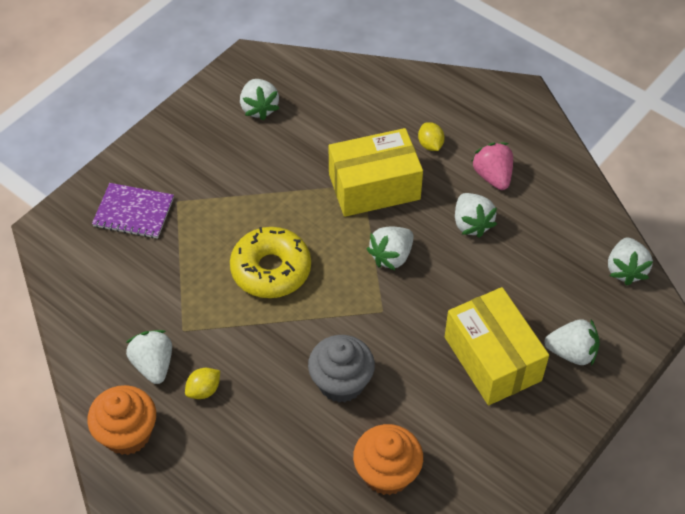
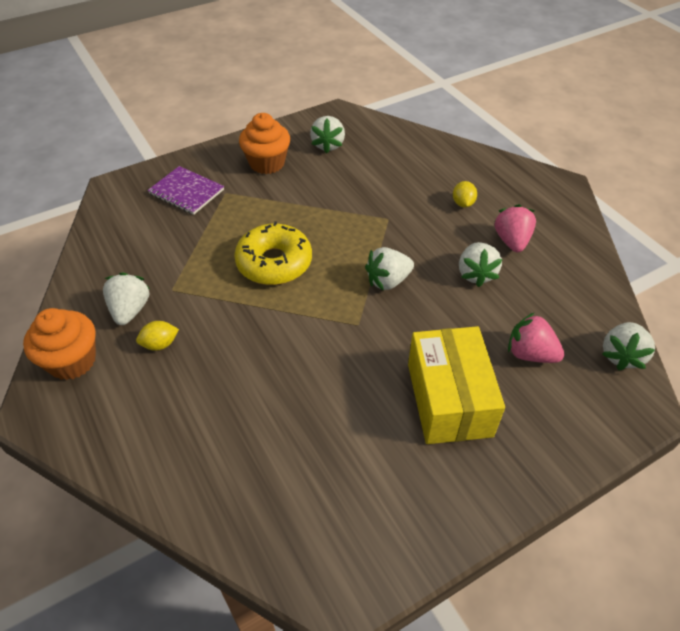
camera: 20 degrees right, 5 degrees down
grey cupcake [308,335,375,403] -> none
yellow box [329,128,423,217] -> none
orange cupcake [353,424,423,495] -> orange cupcake moved to [239,113,290,174]
white strawberry [544,319,600,366] -> none
none -> pink strawberry [508,312,564,363]

